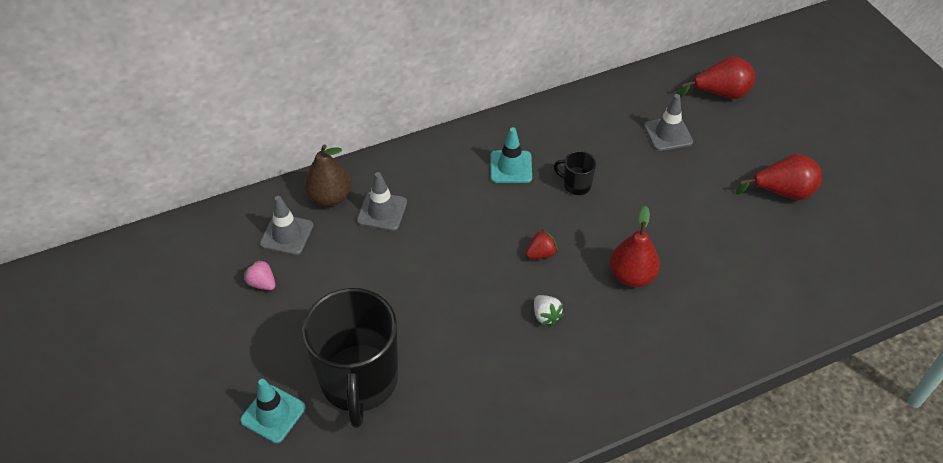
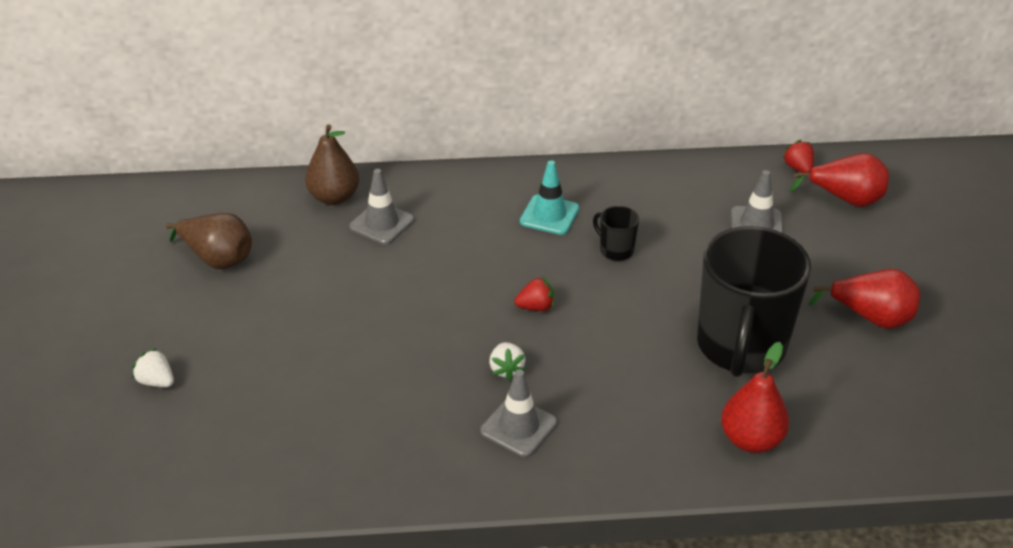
camera: 20 degrees right, 10 degrees down
turquoise traffic cone [240,379,306,443] -> white strawberry [132,348,174,387]
pink strawberry [244,259,276,290] -> brown pear [166,213,252,269]
grey traffic cone [260,196,313,255] -> grey traffic cone moved to [480,369,557,457]
black mug [302,288,398,428] -> black mug moved to [697,226,811,377]
red pear [610,206,660,287] -> red pear moved to [721,342,789,453]
none -> red strawberry [783,140,814,173]

